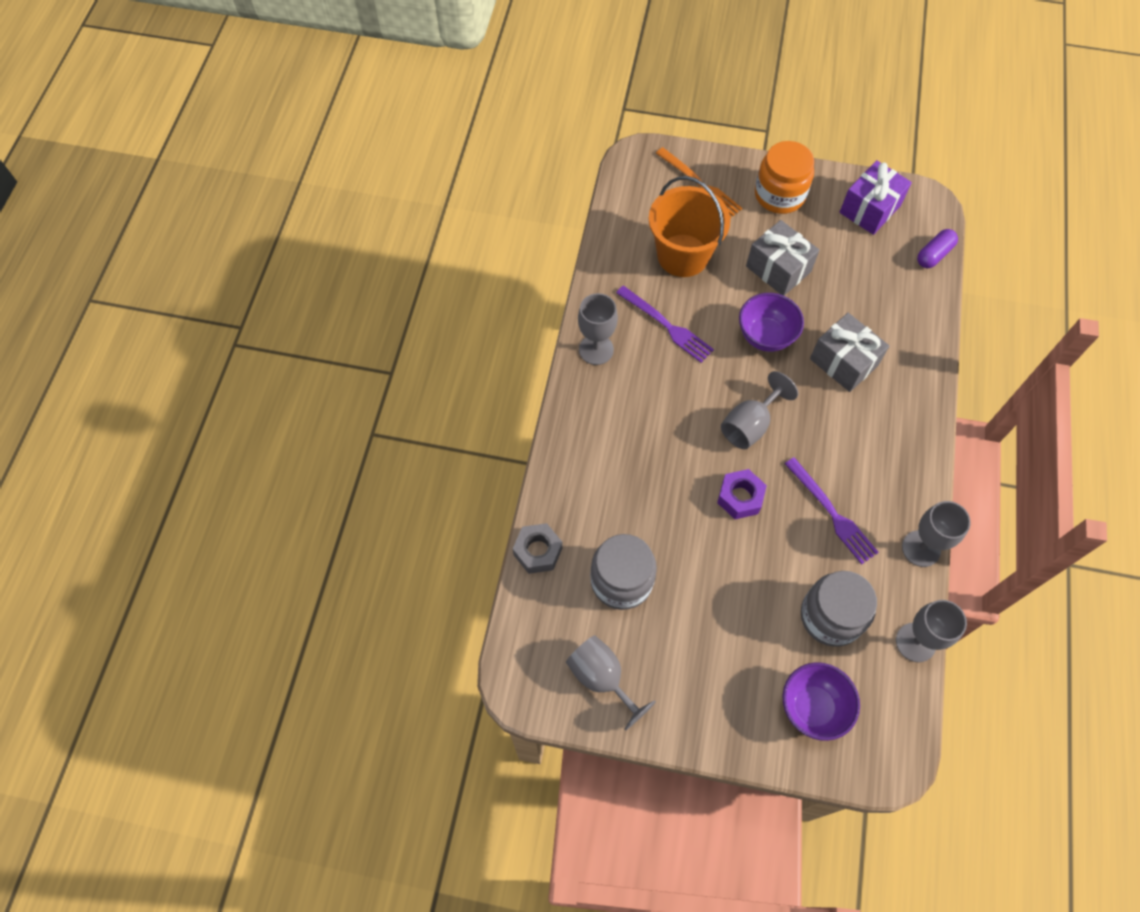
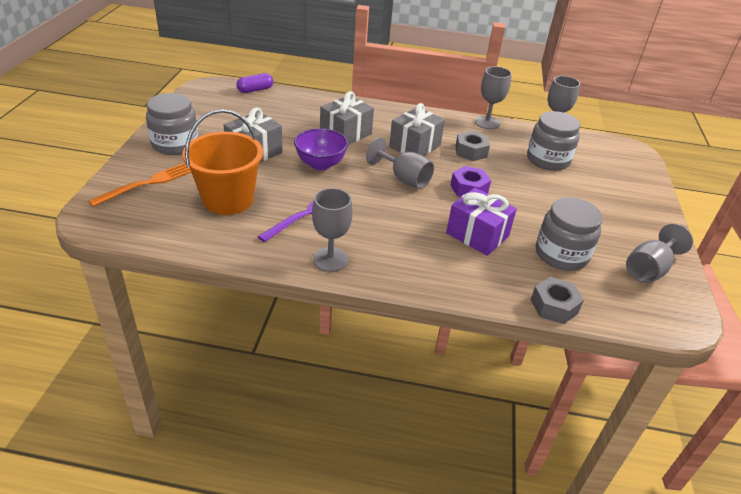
camera: 95 degrees left, 25 degrees down
orange jar [755,141,814,214] -> grey jar [146,93,198,155]
purple bowl [782,662,860,741] -> none
purple fork [785,457,879,564] -> grey nut [455,131,490,161]
purple gift [839,160,912,235] -> purple gift moved to [446,188,517,256]
purple capsule [917,229,958,268] -> purple capsule turned 75 degrees counterclockwise [236,73,273,93]
none -> grey gift [389,103,445,156]

